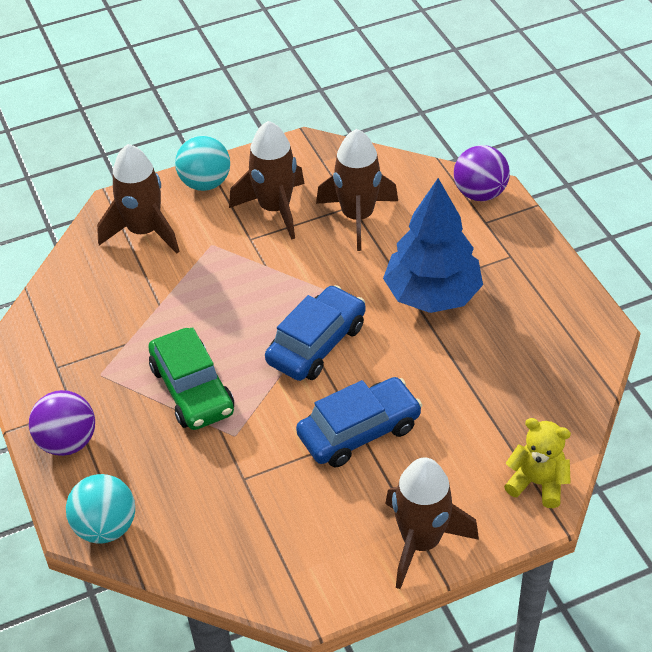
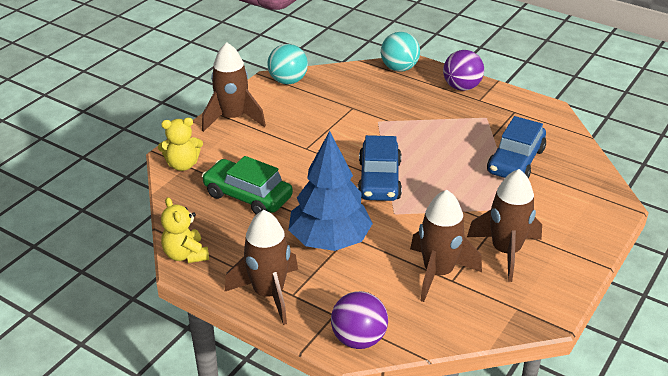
camera: 145 degrees right, 10 degrees down
brown rocket [97,144,180,254] -> brown rocket moved to [225,210,298,325]
green car [148,327,234,430] -> green car moved to [202,156,293,215]
turquoise ball [175,135,230,191] -> turquoise ball moved to [267,44,308,85]
blue car [296,377,422,467] -> blue car moved to [487,116,546,178]
none -> yellow teddy bear [161,197,209,263]

